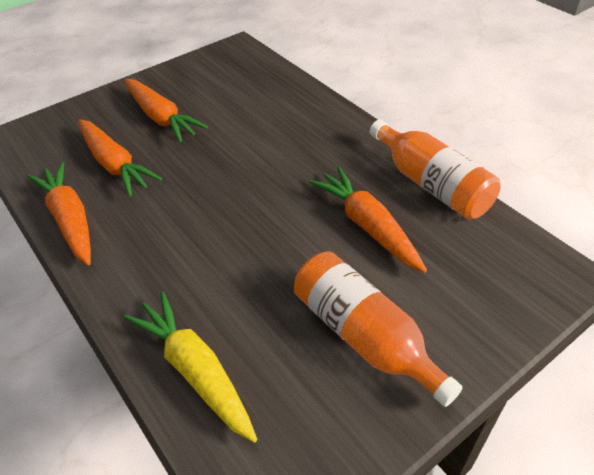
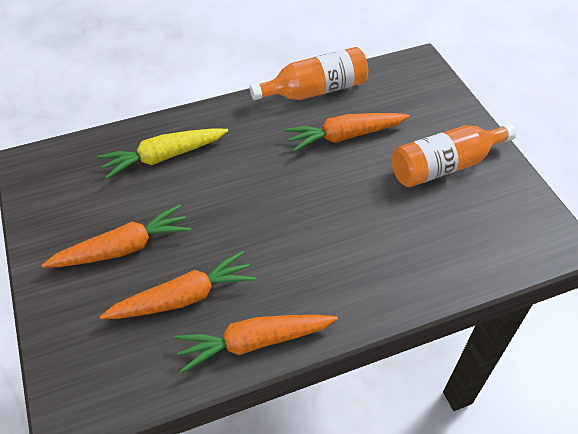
camera: 75 degrees left, 5 degrees up
yellow carrot [124,292,257,443] -> yellow carrot moved to [98,128,228,179]

